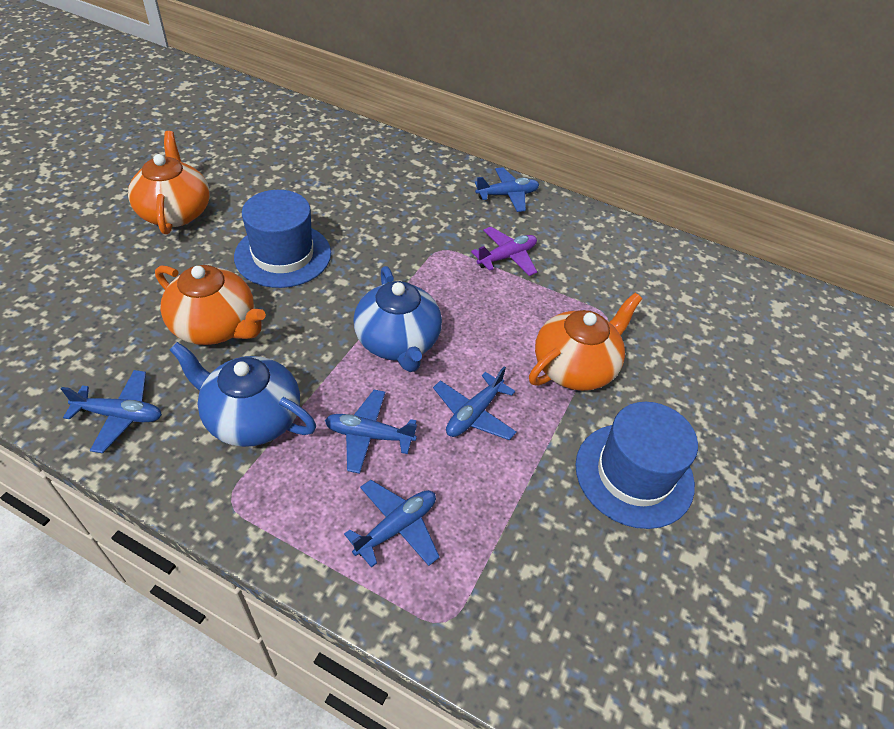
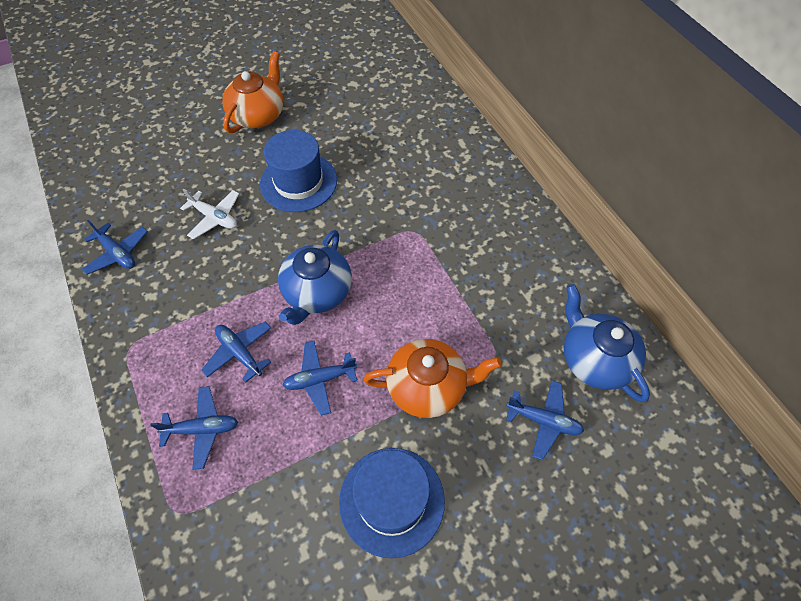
camera: 40 degrees right, 10 degrees up
orange teapot [155,265,266,345] -> white plane [180,188,239,239]
blue teapot [170,342,316,447] -> blue teapot moved to [564,284,650,402]
purple plane [471,227,537,276] -> none
blue plane [475,167,539,212] -> blue plane moved to [506,380,584,460]

